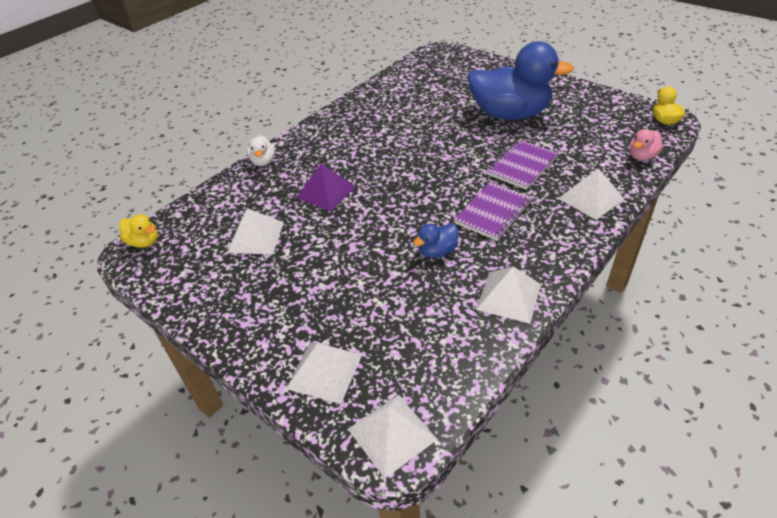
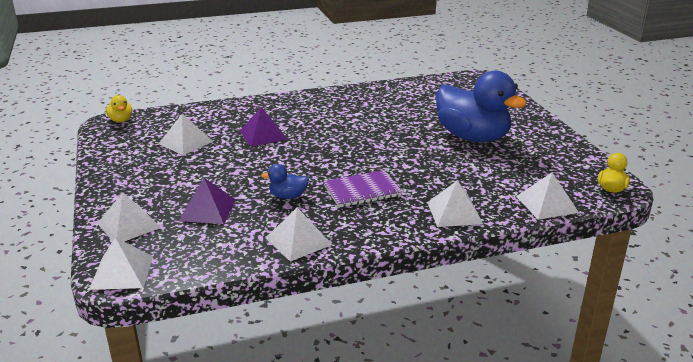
camera: 30 degrees right, 15 degrees down
white duck [247,135,275,166] -> none
purple notebook [487,140,558,190] -> none
pink duck [629,129,664,161] -> white pyramid [516,172,579,220]
none -> purple pyramid [179,178,236,224]

